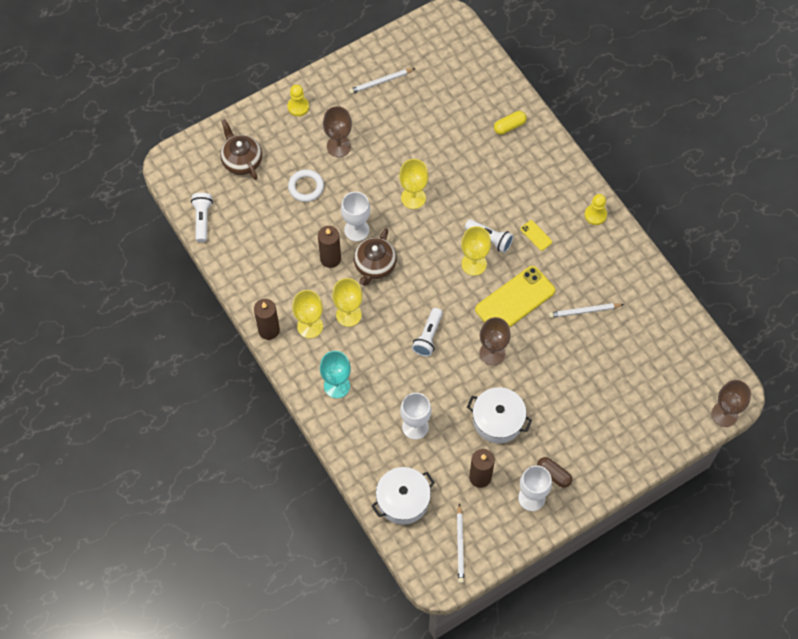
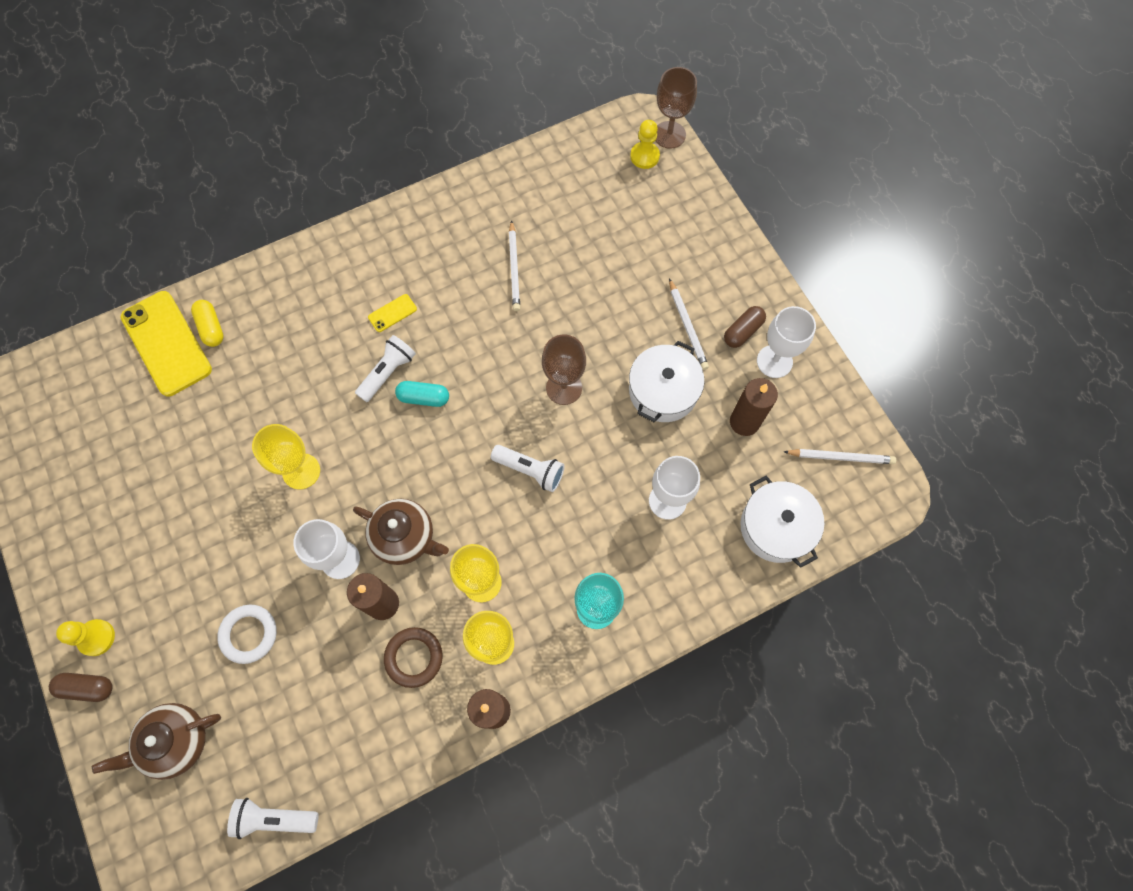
camera: 85 degrees left, 5 degrees up
brown goblet [323,106,352,157] -> none
white pencil [349,68,416,94] -> white pencil moved to [669,278,709,370]
yellow goblet [461,226,491,276] -> turquoise capsule [395,381,449,407]
yellow phone [475,266,555,327] -> yellow phone moved to [121,291,212,396]
yellow pawn [585,194,607,225] -> yellow pawn moved to [630,120,660,169]
none -> brown capsule [49,673,113,702]
none -> brown ring [384,627,443,688]

